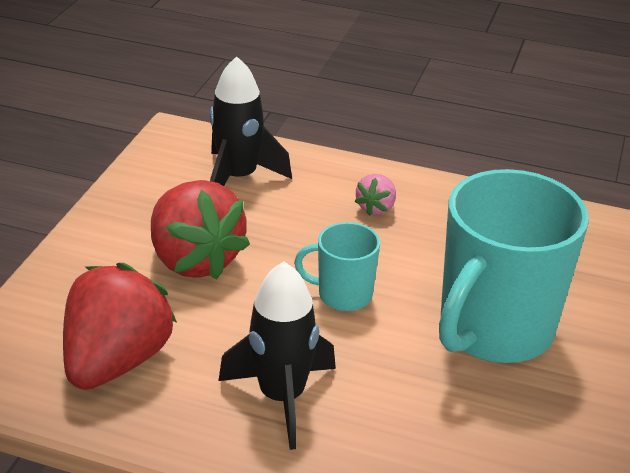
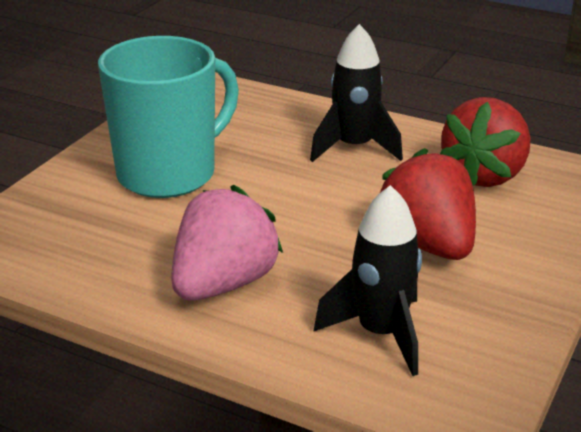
camera: 170 degrees left, 5 degrees down
turquoise mug [294,222,380,311] -> none
pink strawberry [354,174,396,216] -> pink strawberry [171,185,283,301], size x2.17

